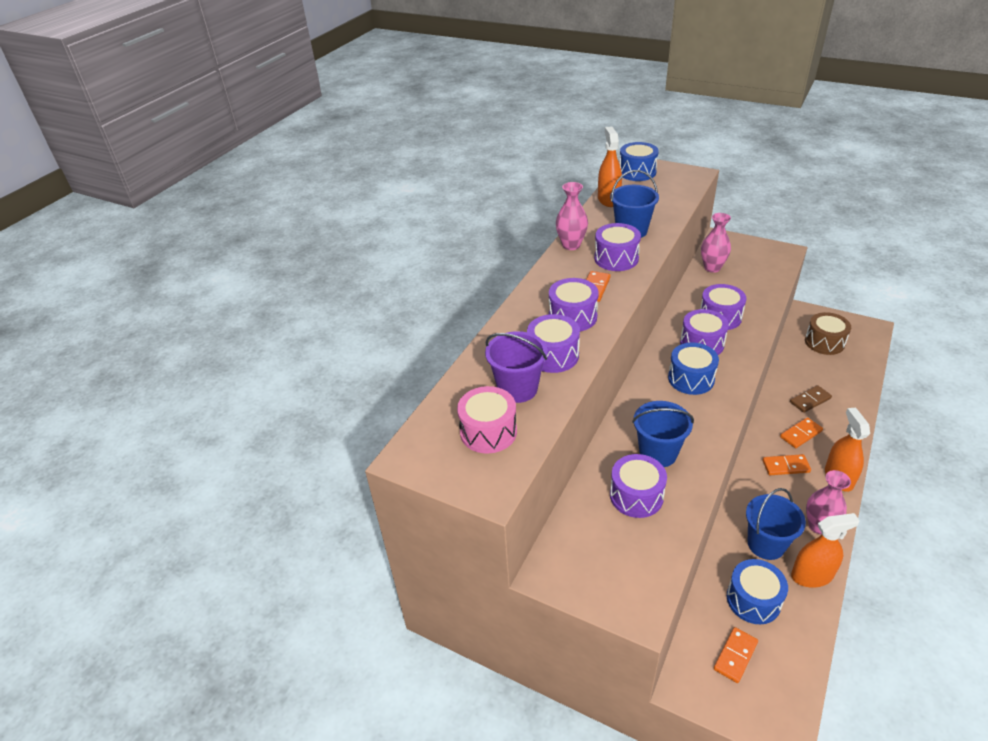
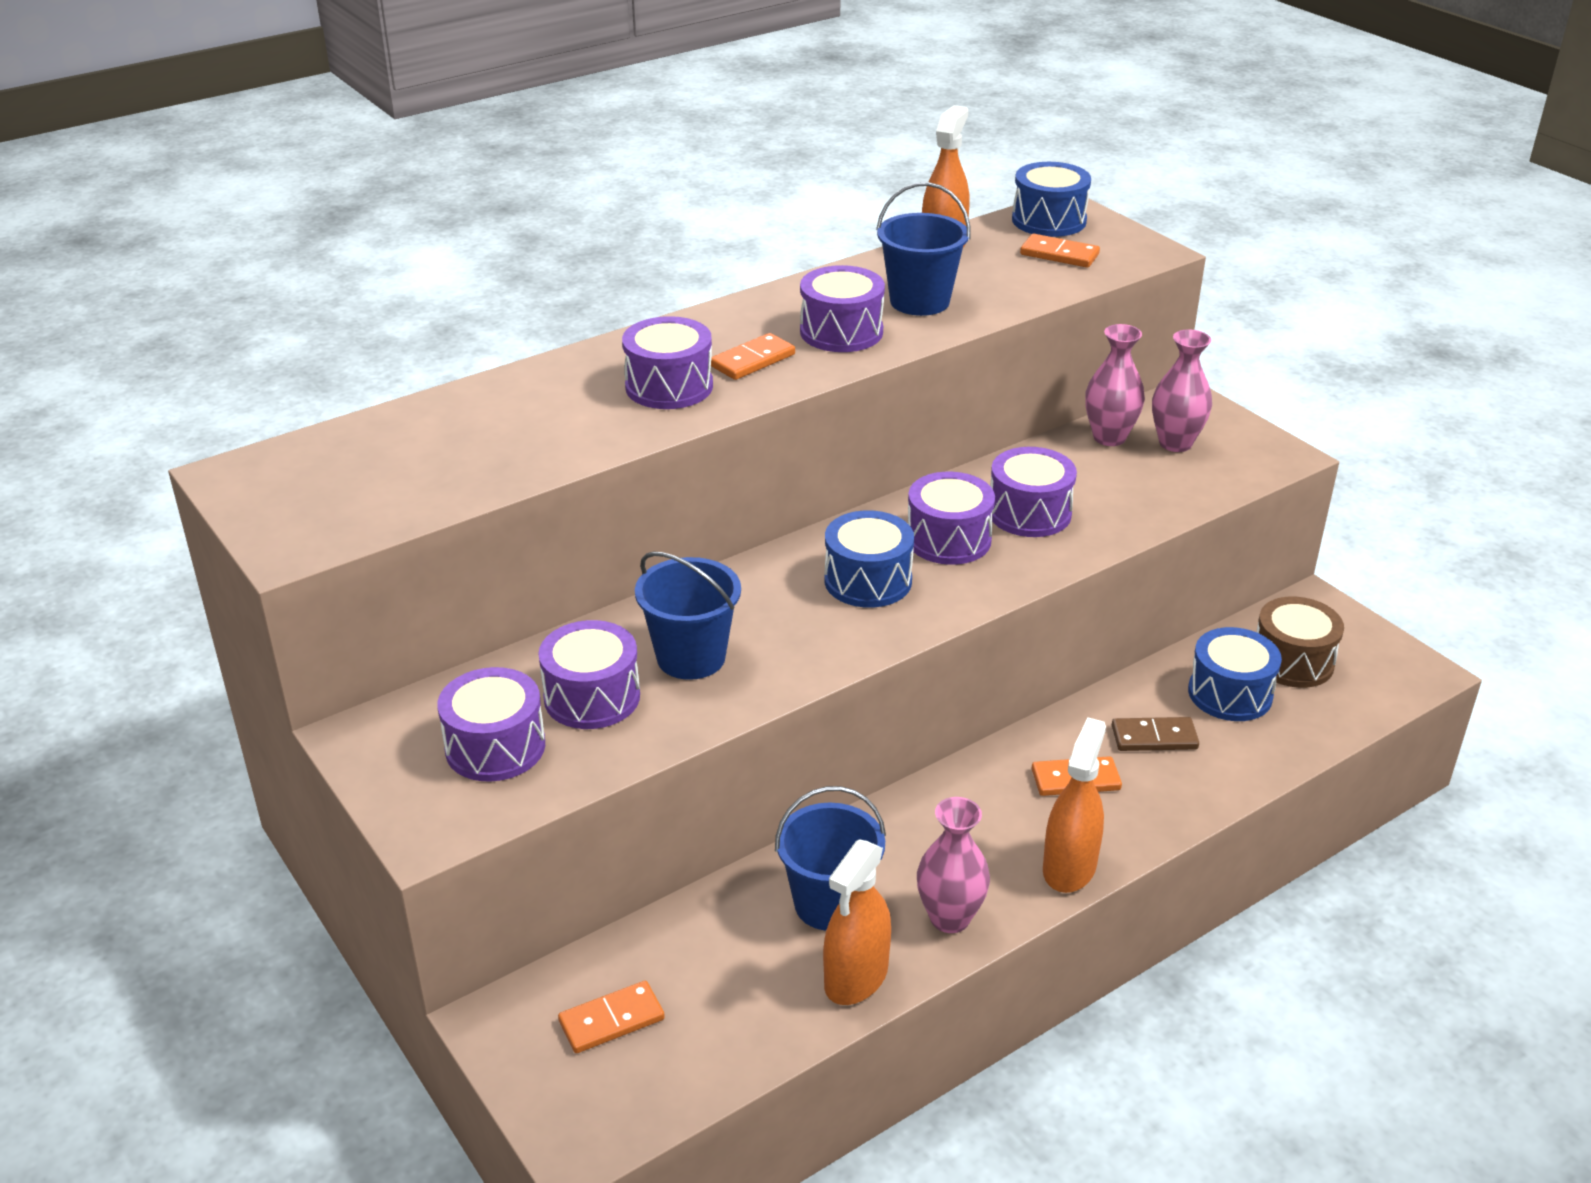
camera: 25 degrees right, 5 degrees down
pink drum [457,386,517,454] -> none
purple bucket [485,331,547,403] -> none
purple drum [527,314,580,373] -> purple drum moved to [437,667,545,782]
pink vase [556,182,588,250] -> pink vase moved to [1152,329,1212,452]
blue drum [727,559,788,624] -> blue drum moved to [1188,627,1282,721]
orange domino [762,454,811,475] -> orange domino moved to [1020,234,1100,268]
orange spray bottle [791,513,860,587] -> orange spray bottle turned 105 degrees clockwise [823,839,891,1005]

